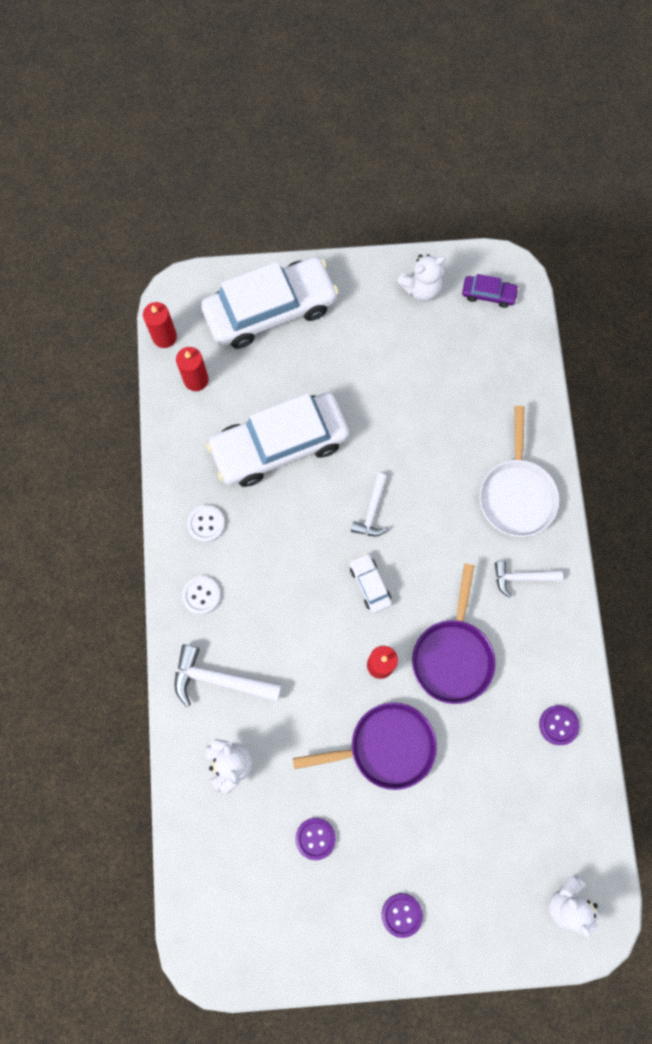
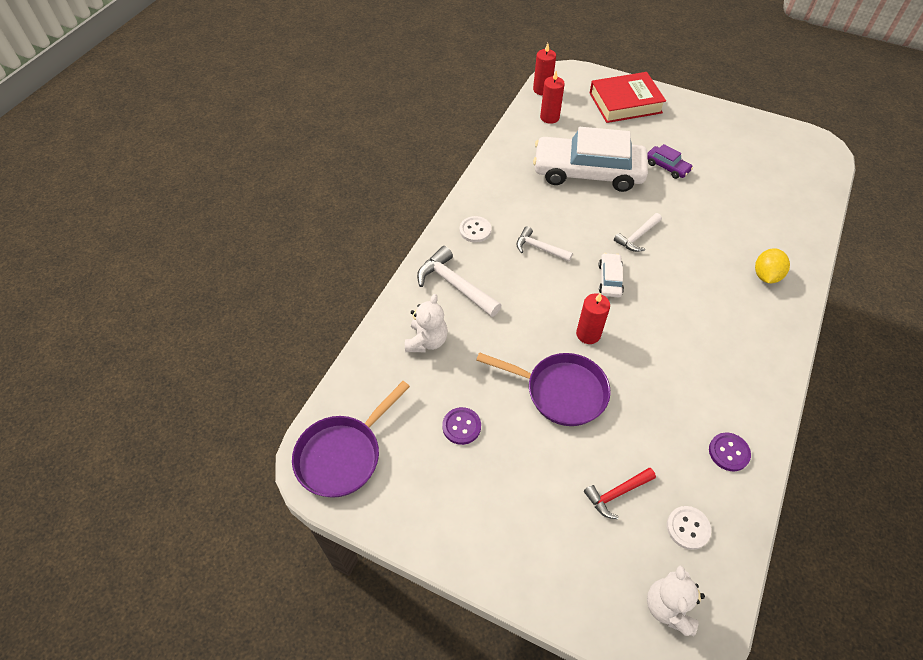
camera: 30 degrees right, 20 degrees down
white button [187,505,225,542] -> white button moved to [667,506,711,550]
white car [201,257,339,349] -> red book [590,72,666,123]
purple button [381,893,423,938] -> none
white teddy bear [397,254,446,301] -> none
purple pan [412,564,496,704] -> purple pan moved to [292,381,410,498]
purple car [462,274,519,308] -> purple car moved to [647,144,693,179]
white pan [479,406,559,537] -> yellow lemon [755,248,790,283]
white hammer [495,561,563,598] -> white hammer moved to [517,226,573,262]
none -> red hammer [584,468,656,519]

